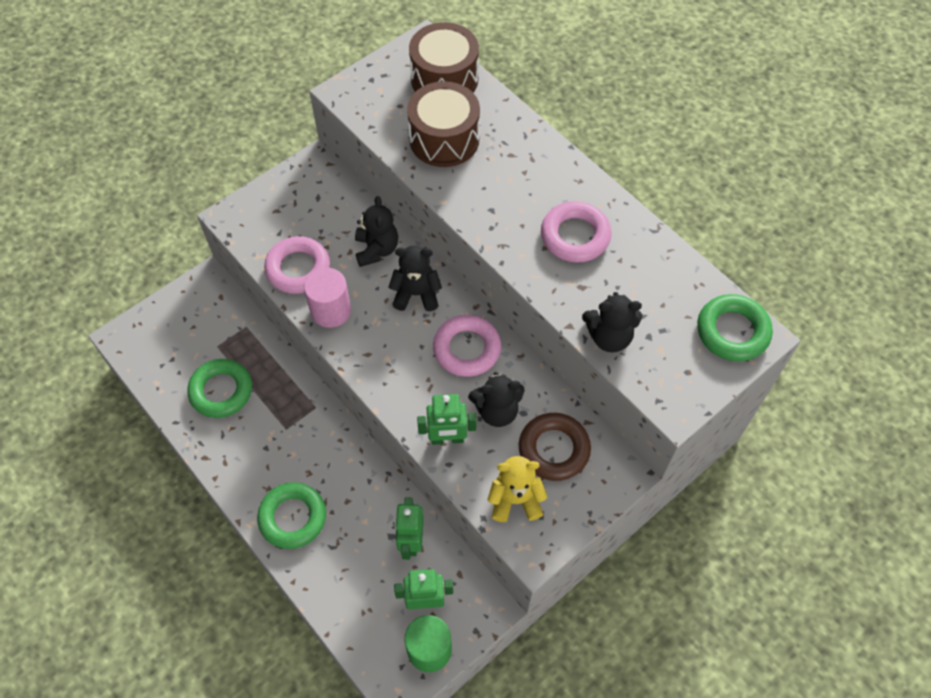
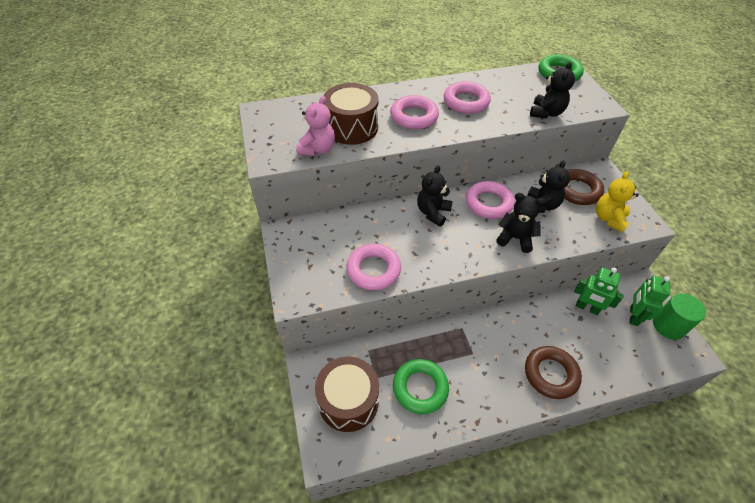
camera: 65 degrees left, 10 degrees down
green ring [257,482,326,549] -> brown ring [525,346,582,399]
pink cylinder [304,267,351,328] -> none
black teddy bear [355,196,398,267] -> black teddy bear moved to [496,193,545,253]
brown drum [409,22,479,93] -> brown drum moved to [315,357,379,432]
green robot [417,394,477,445] -> none
none -> pink teddy bear [296,96,335,156]
none -> pink ring [390,95,439,129]

